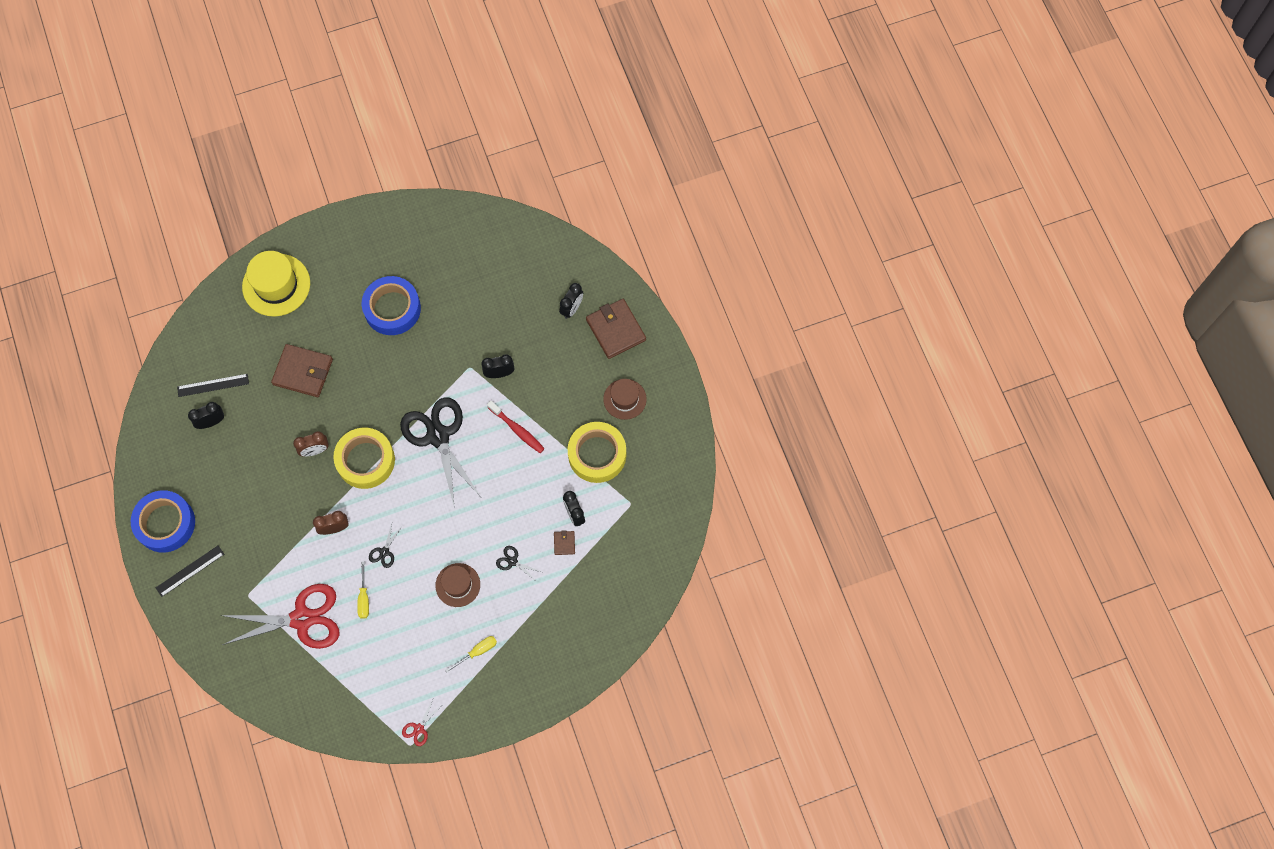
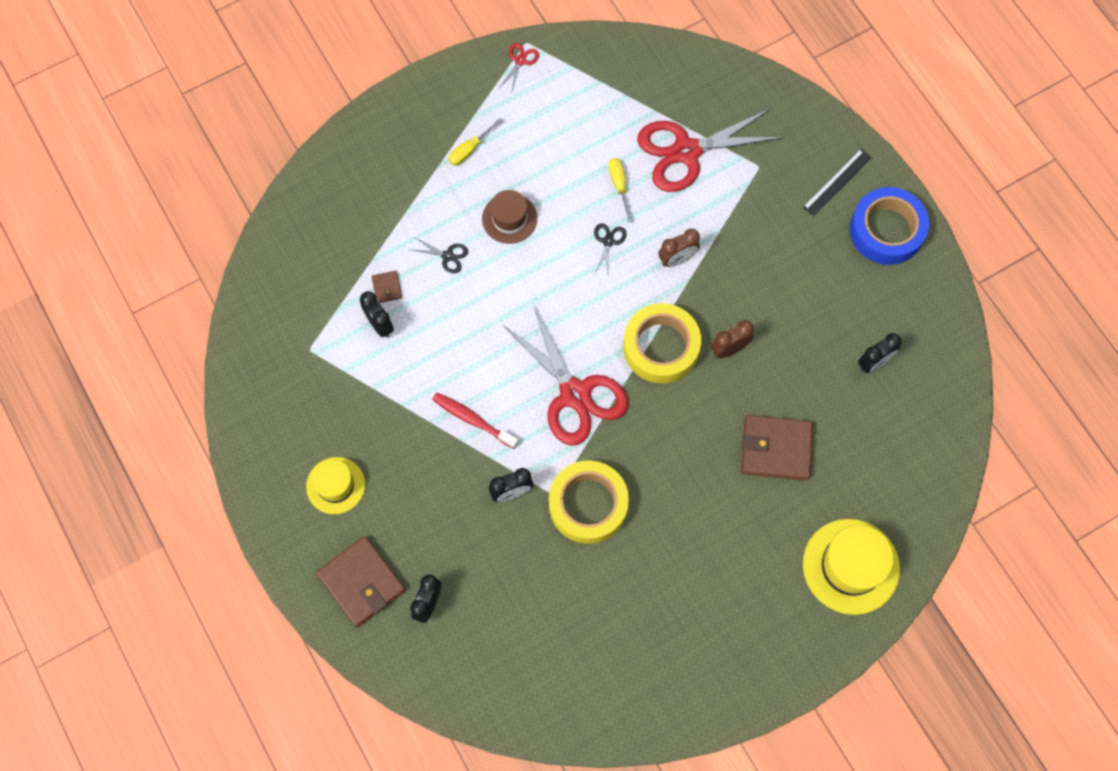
camera: 170 degrees right, 0 degrees up
black ruler [177,374,249,397] -> none
blue tape [362,276,421,335] -> none
black scissors [400,397,481,509] -> red scissors [502,305,628,446]
yellow tape [568,422,626,483] -> yellow tape moved to [549,460,629,544]
brown hat [603,379,647,420] -> yellow hat [306,457,365,514]

